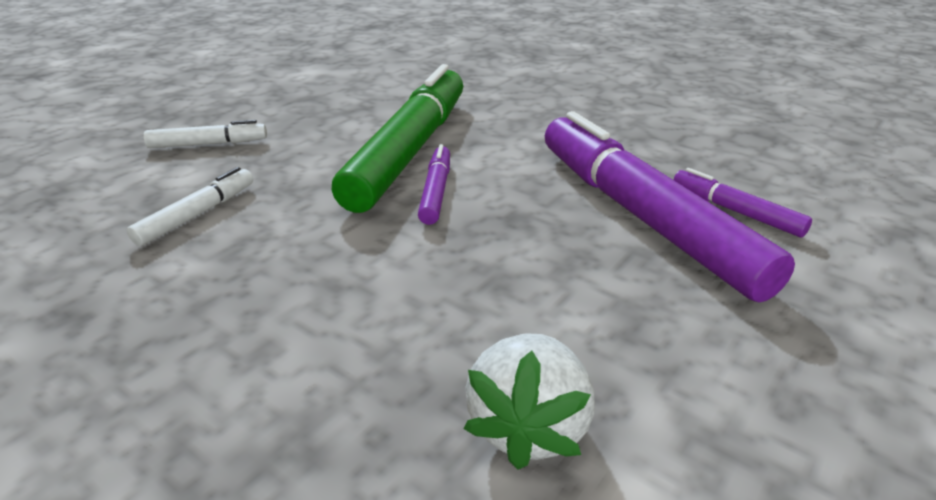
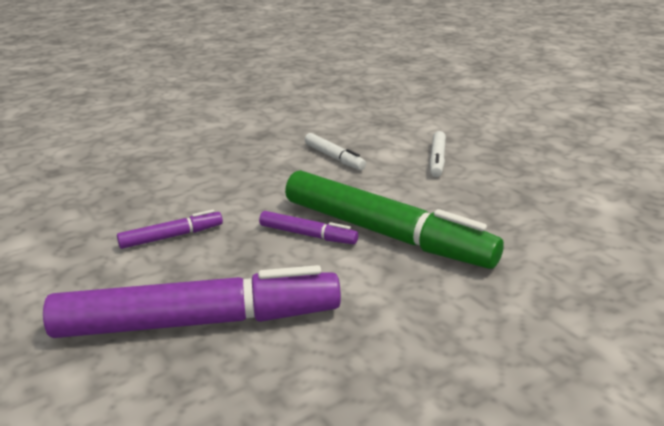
camera: 110 degrees right, 5 degrees down
white strawberry [463,333,595,469] -> none
purple marker [674,168,812,238] -> purple marker moved to [117,210,223,249]

